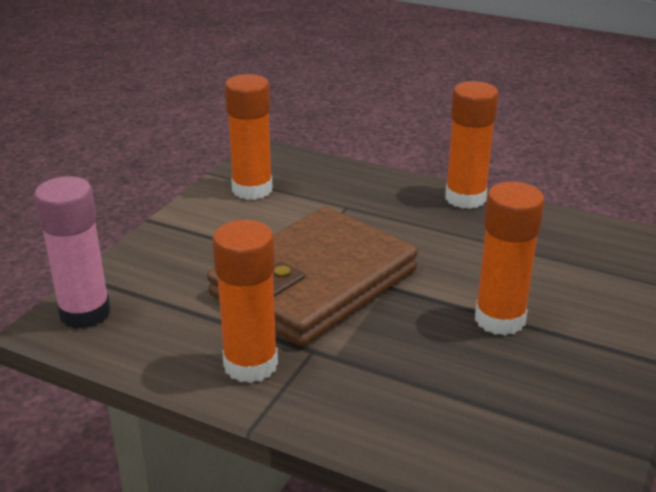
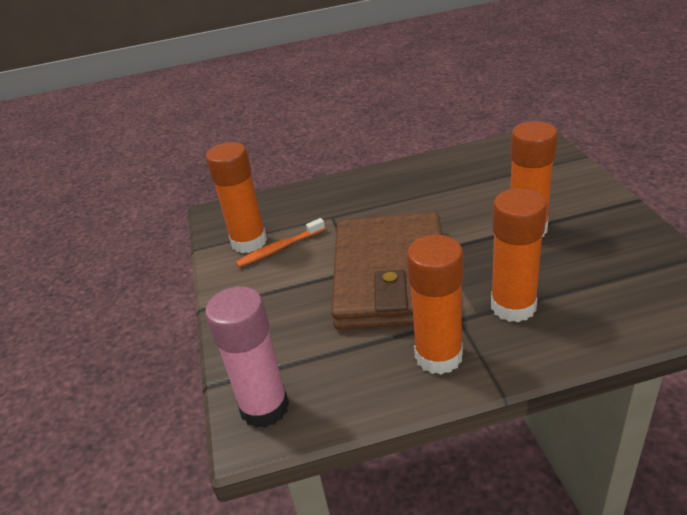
camera: 35 degrees left, 5 degrees up
orange glue stick [445,81,499,209] -> orange glue stick moved to [491,188,547,322]
none -> orange toothbrush [235,218,325,267]

